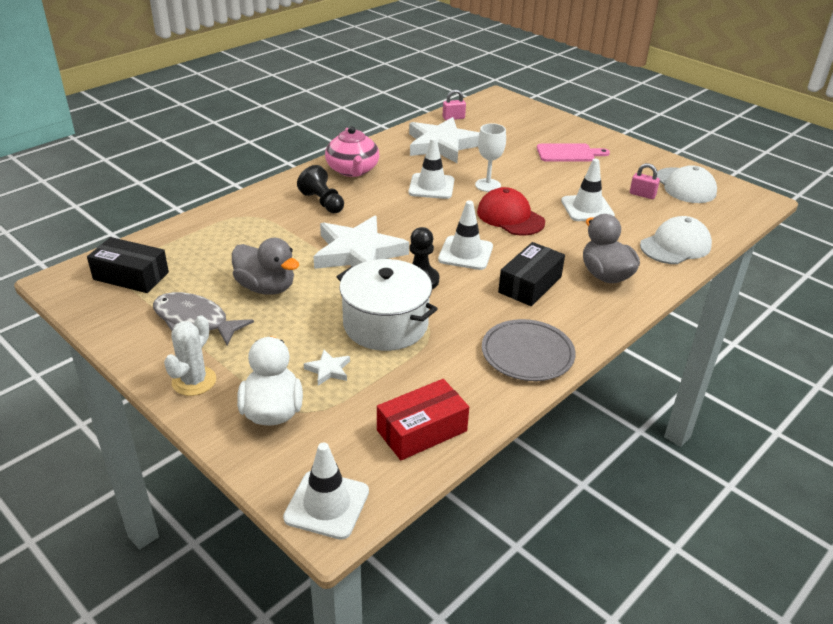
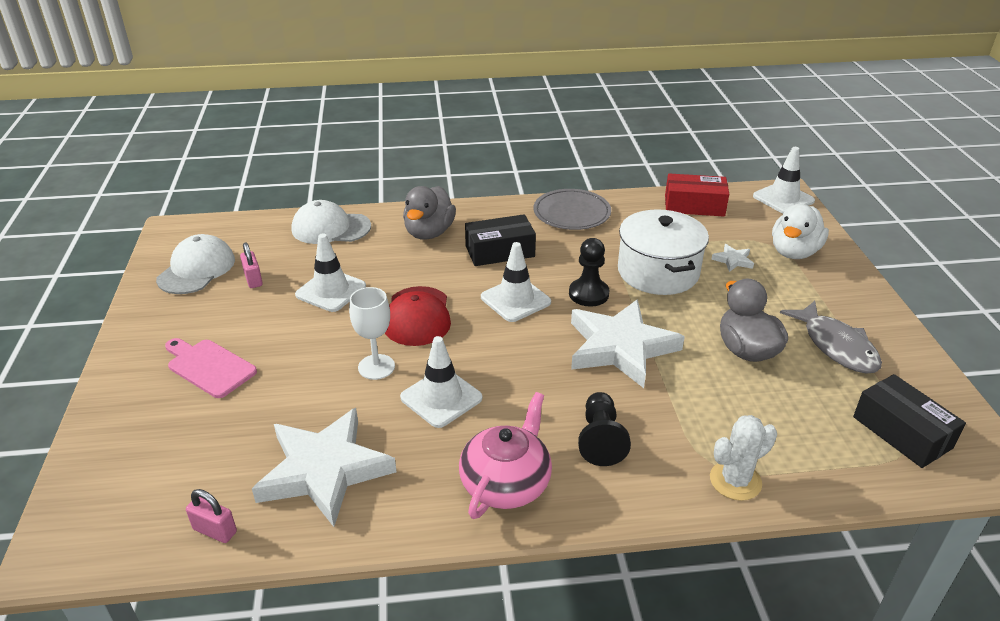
camera: 140 degrees left, 0 degrees up
white cactus [164,315,216,396] -> white cactus moved to [710,415,777,501]

